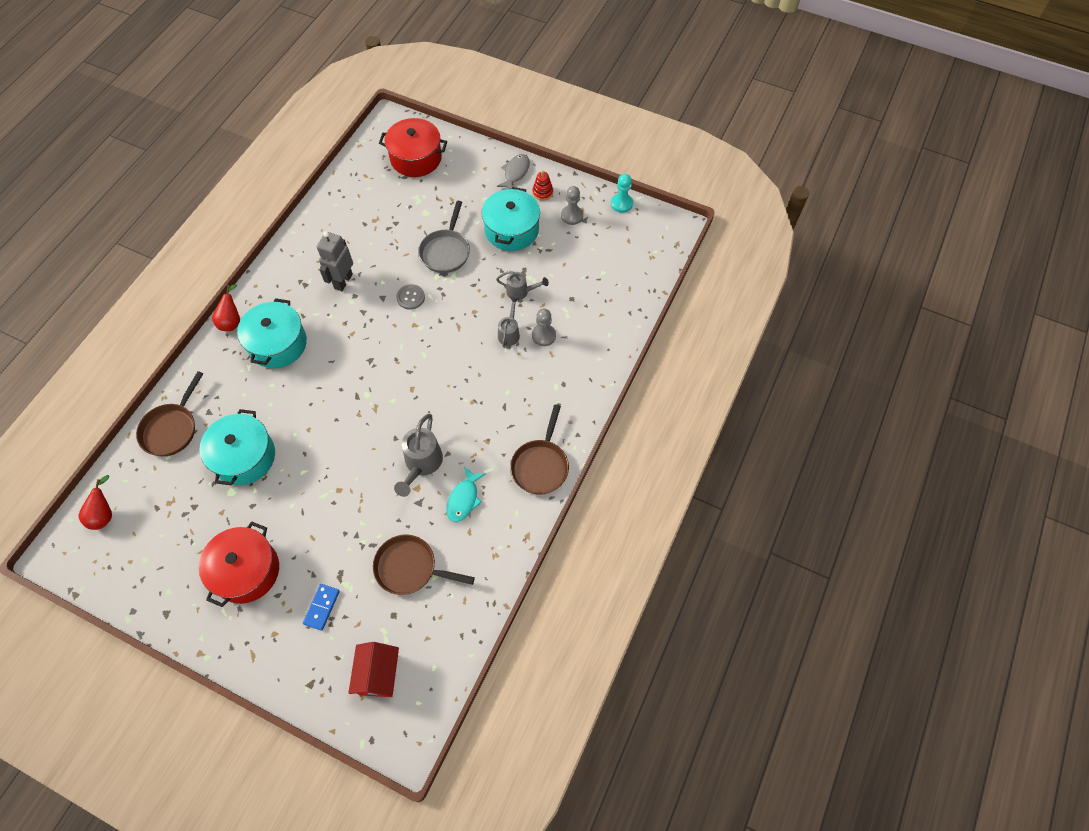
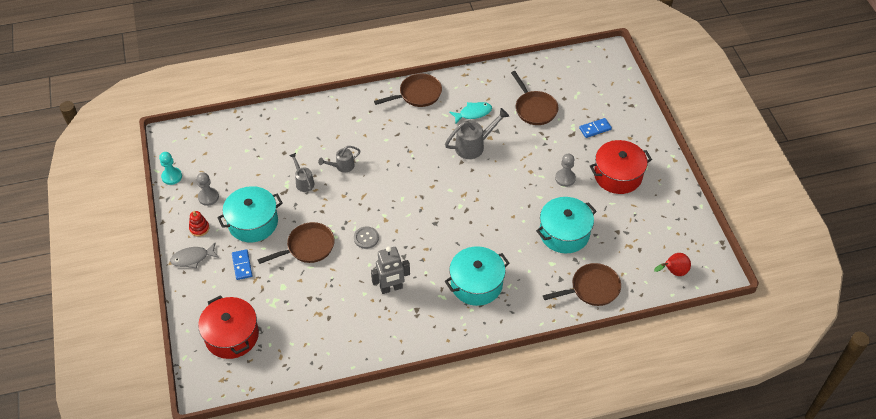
camera: 130 degrees left, 10 degrees down
red pear [212,284,240,331] -> none
red house [348,642,399,697] -> none
grey pan [419,201,470,273] -> brown pan [258,222,335,264]
grey pawn [532,309,556,346] -> grey pawn moved to [555,153,576,187]
none -> blue domino [232,249,252,280]

